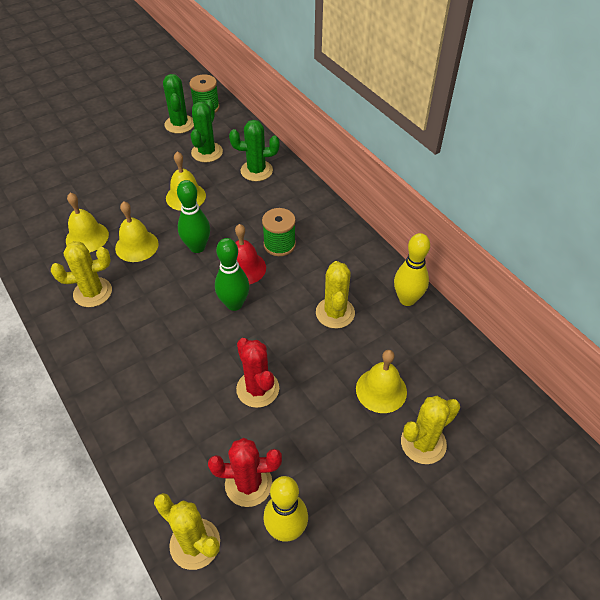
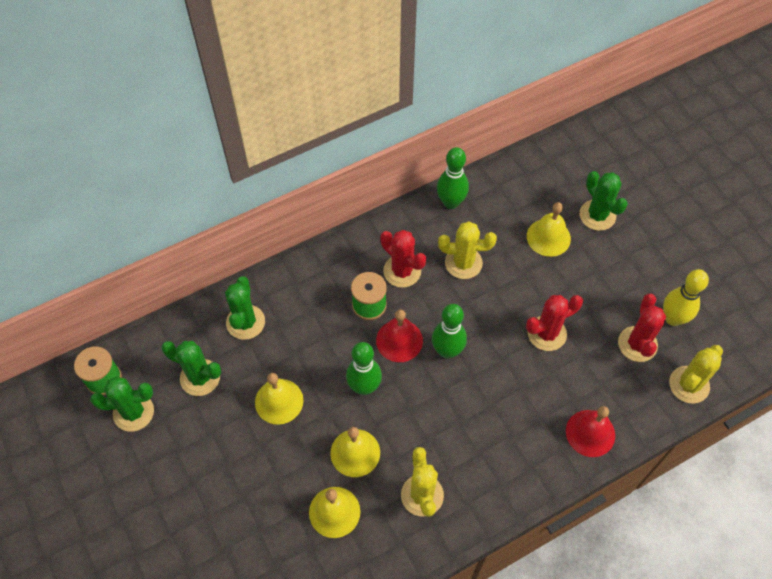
camera: 85 degrees left, 10 degrees up
yellow bowling pin [394,233,430,306] -> green bowling pin [437,147,469,209]
yellow cactus [401,396,460,464] -> green cactus [580,171,628,231]
none -> red cactus [380,230,426,288]
none -> red bell [566,406,615,457]

